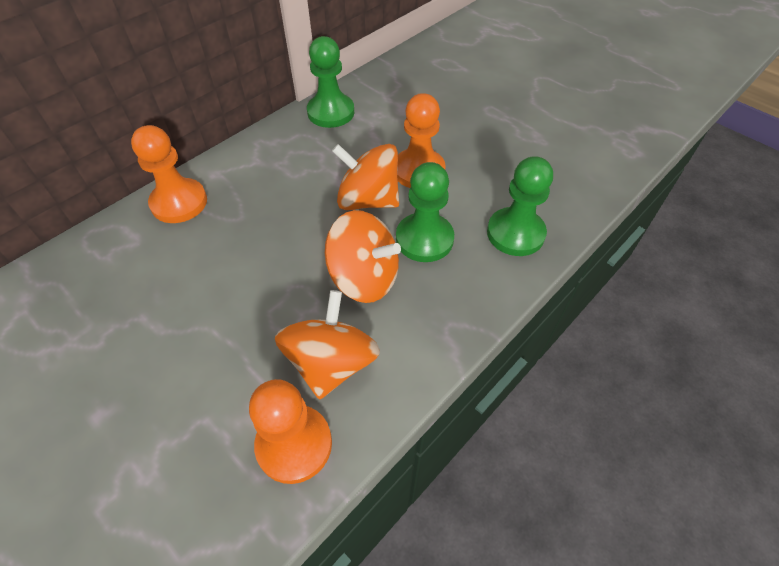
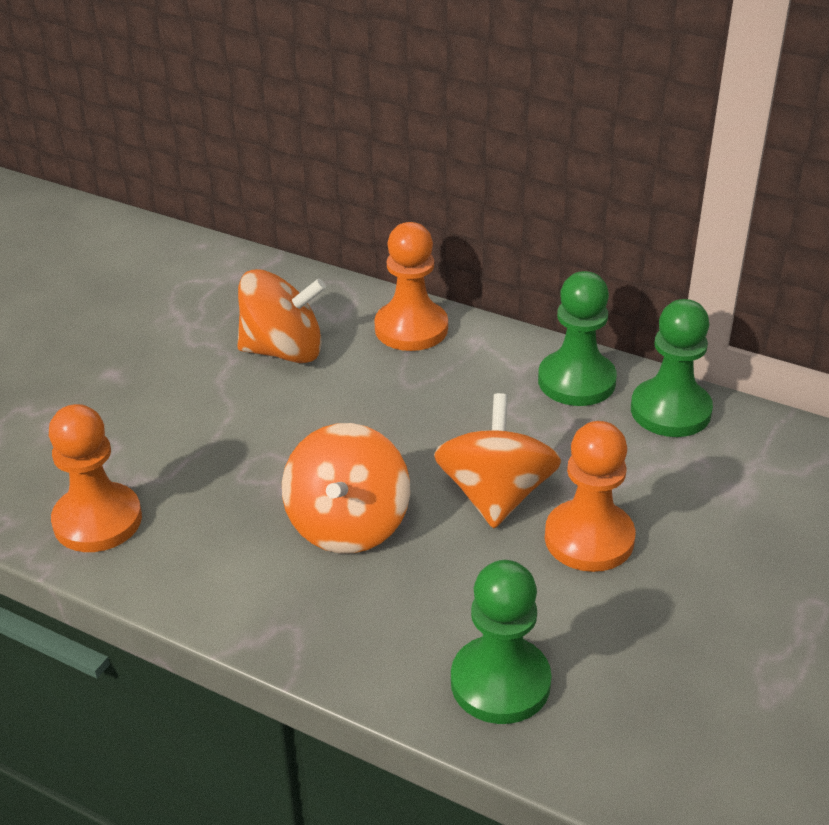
camera: 75 degrees right, 15 degrees down
orange spinning top [275,290,380,400] -> orange spinning top moved to [237,269,326,363]
green pawn [396,162,454,262] -> green pawn moved to [538,271,617,406]

